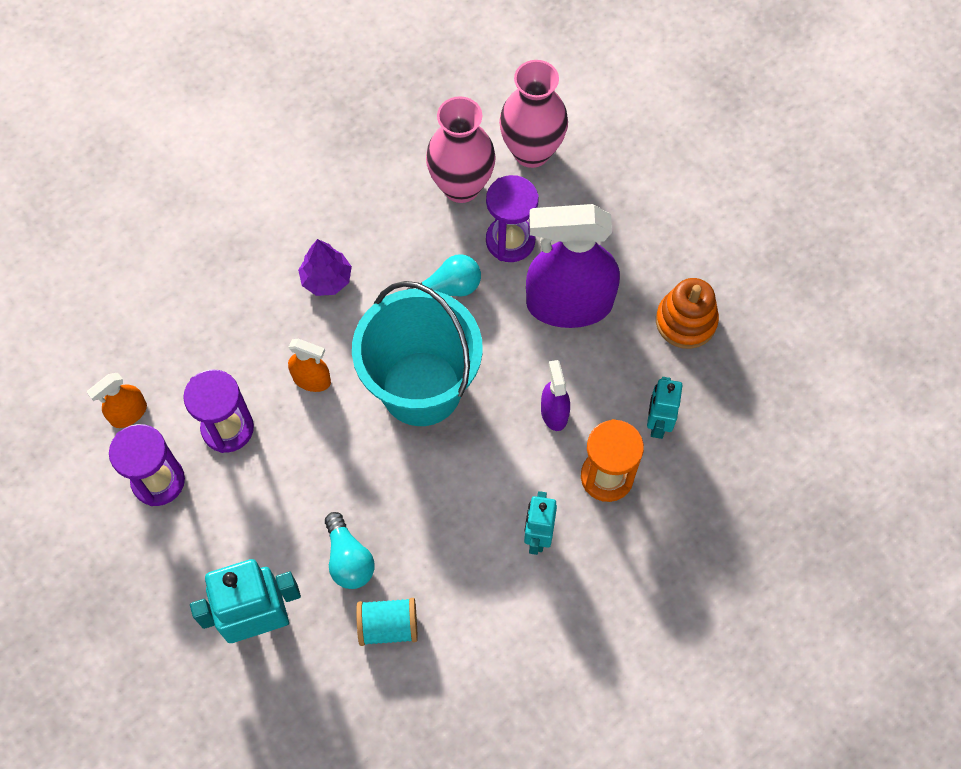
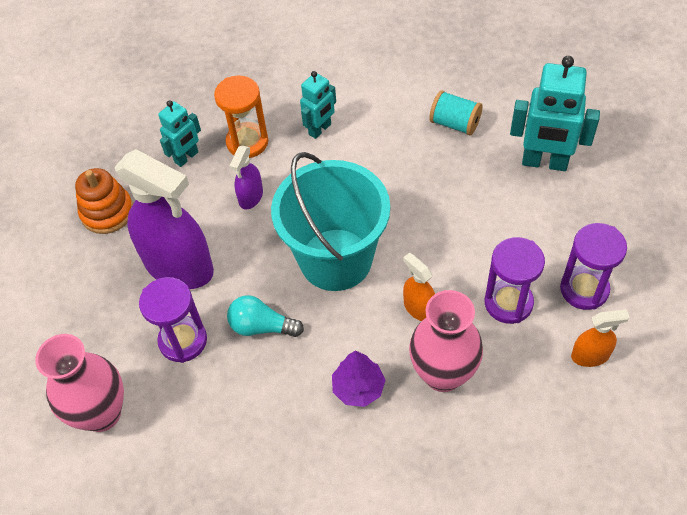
camera: 145 degrees left, 10 degrees down
turquoise light bulb [325,512,375,589] -> none
pink vase [426,96,496,203] -> pink vase moved to [409,290,483,392]

